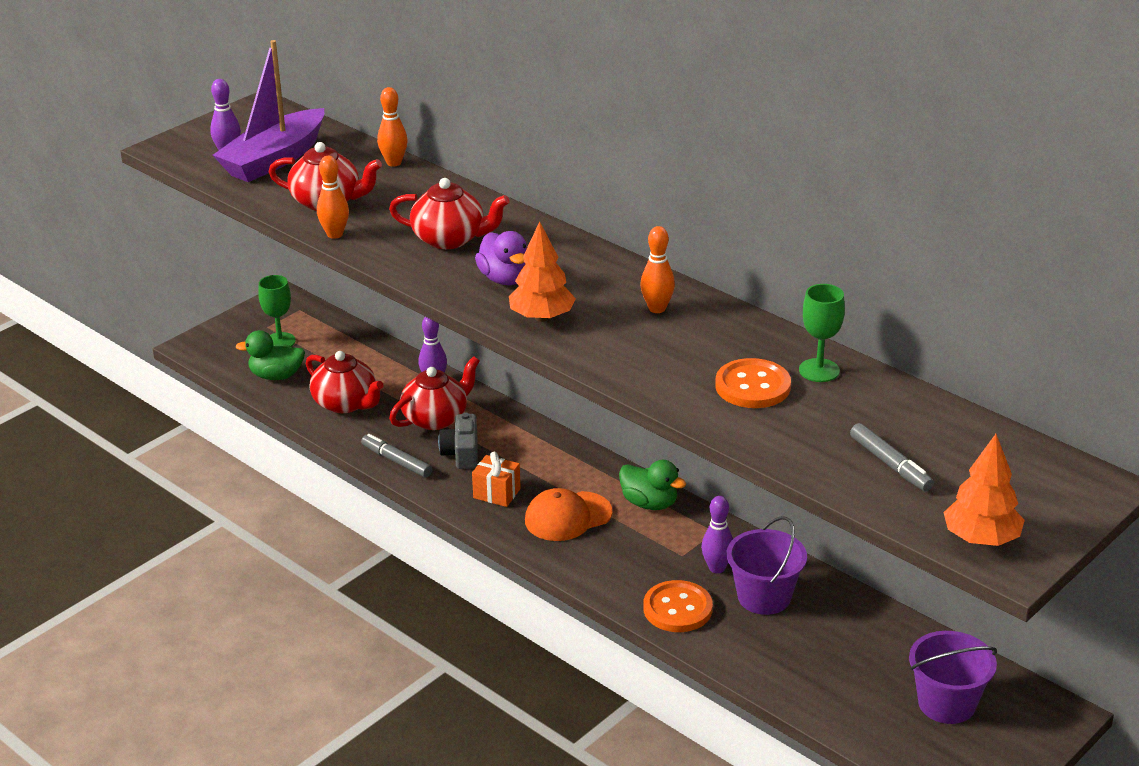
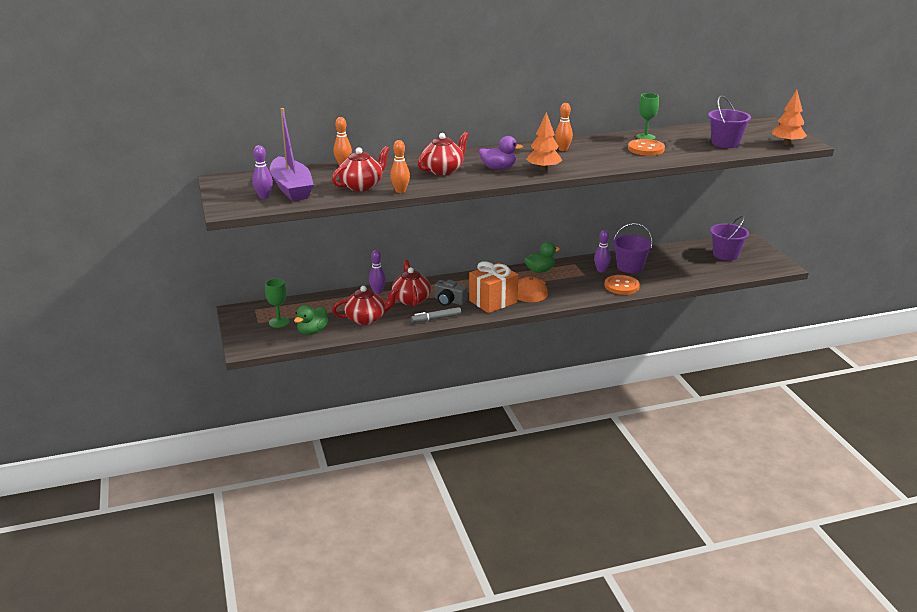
camera: 60 degrees left, 5 degrees down
orange gift [472,452,521,507] -> orange gift [469,261,518,313], size x1.78
grey marker [850,423,934,491] -> purple bucket [708,95,751,148]

